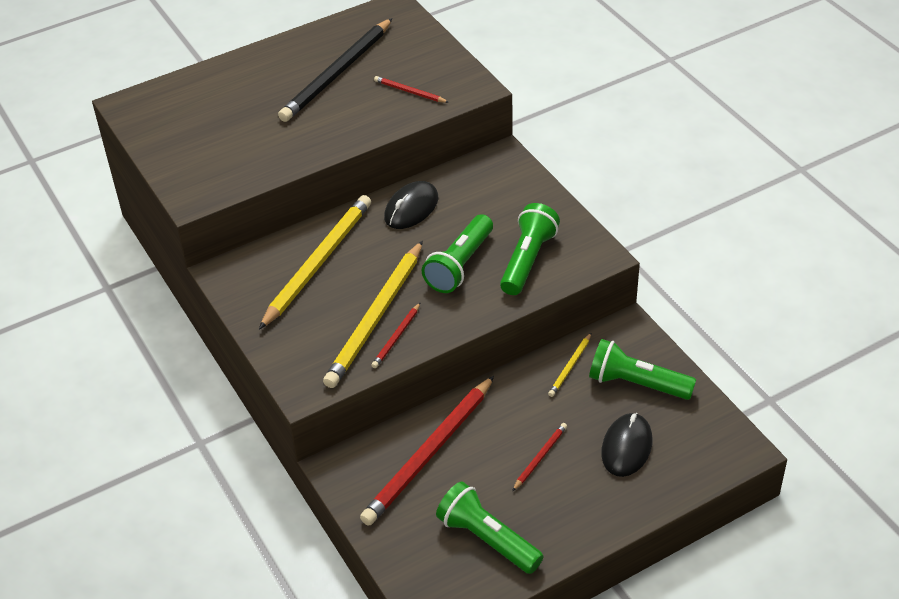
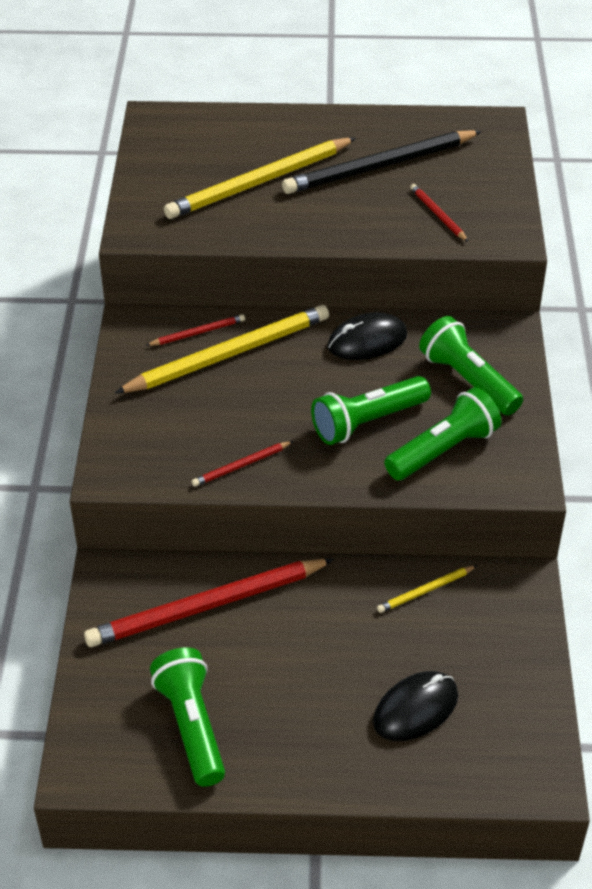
camera: 30 degrees right, 0 degrees up
yellow pencil [323,241,423,388] -> yellow pencil moved to [164,138,356,219]
red pencil [512,423,567,491] -> red pencil moved to [146,314,245,346]
green flashlight [589,339,696,400] -> green flashlight moved to [419,316,523,415]

